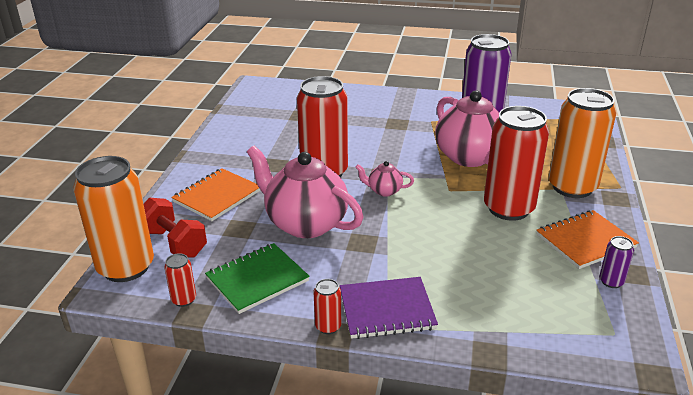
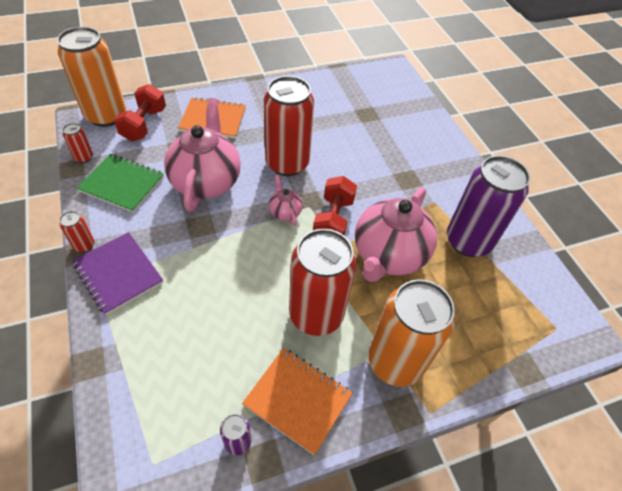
camera: 55 degrees right, 20 degrees up
none -> red dumbbell [313,176,357,236]

